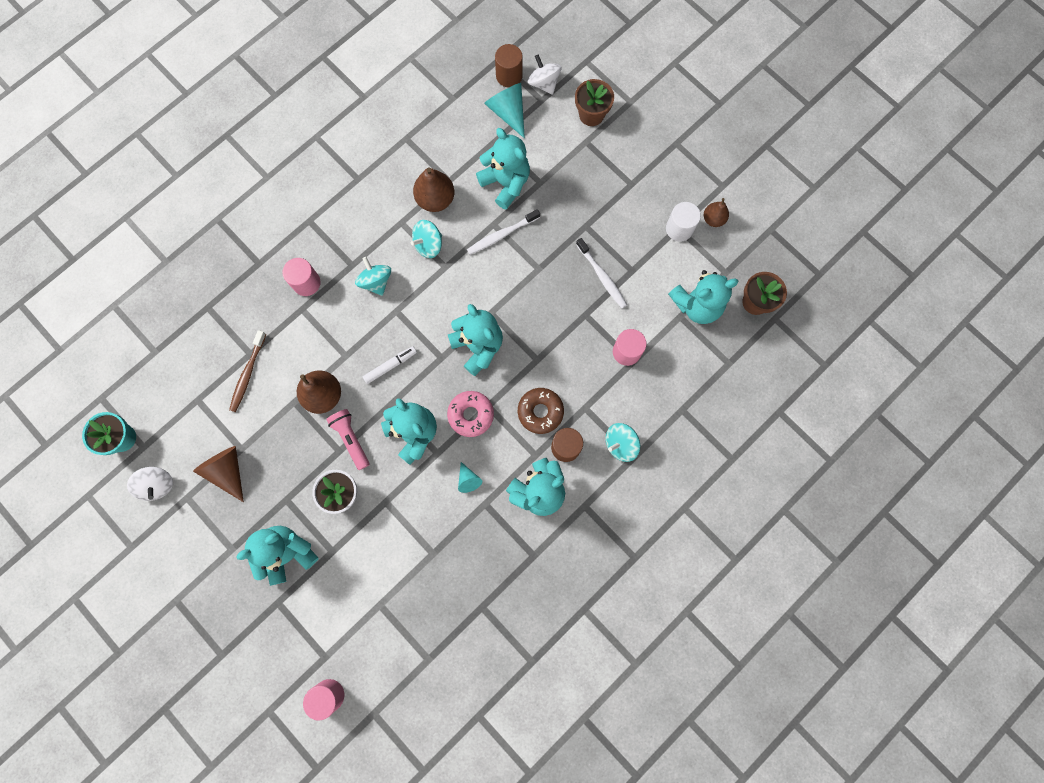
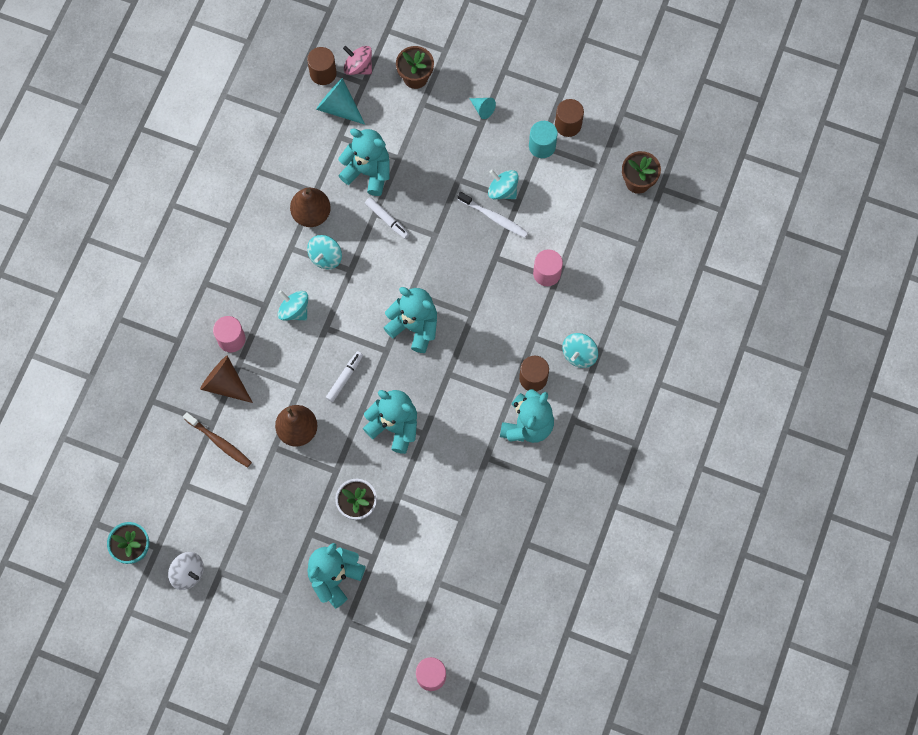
camera: 25 degrees left, 5 degrees down
brown cone [193,446,244,502] -> brown cone moved to [200,356,253,403]
brown toothbrush [229,330,266,412] -> brown toothbrush turned 45 degrees counterclockwise [183,412,252,468]
pink flashlight [326,409,370,470] -> none
pink donut [447,391,494,437] -> none
turquoise cone [458,462,482,493] -> turquoise cone moved to [469,98,496,119]
white toothbrush [467,209,540,255] -> white marker [365,197,409,239]
brown donut [518,388,564,434] -> none
white spinning top [528,54,562,95] -> pink spinning top [343,46,372,75]
white cylinder [666,202,701,242] -> turquoise cylinder [529,121,558,158]
turquoise teddy bear [668,270,739,324] -> none
brown pear [704,198,729,227] -> brown cylinder [555,99,584,137]
none -> turquoise spinning top [488,170,519,199]

